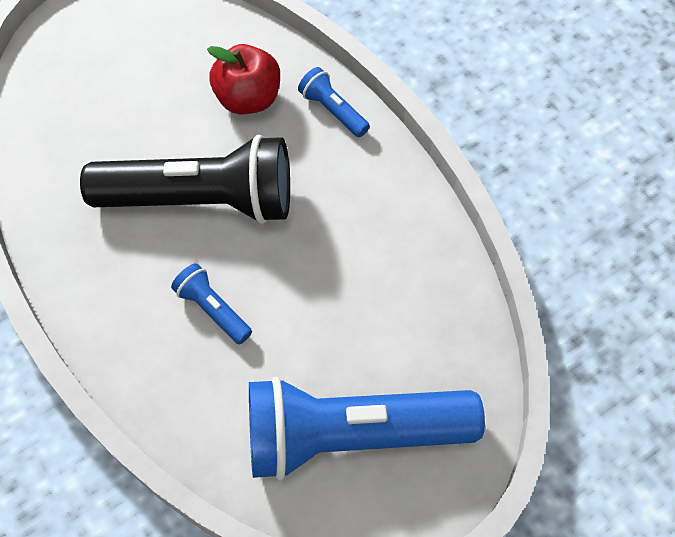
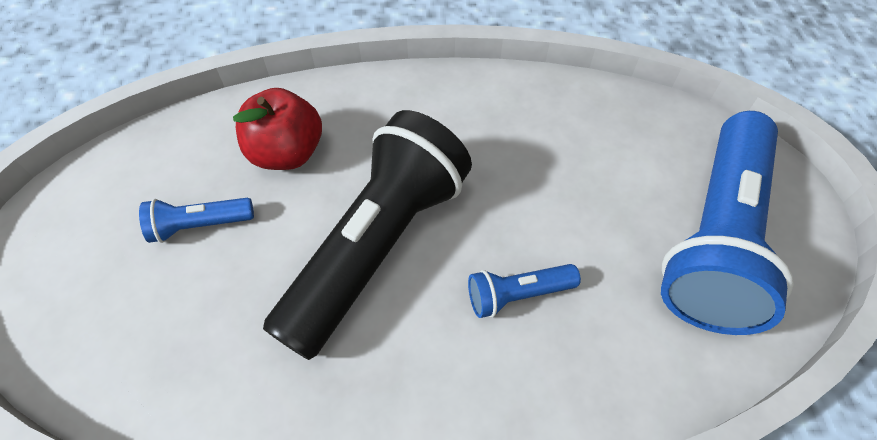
camera: 60 degrees left, 5 degrees down
blue flashlight [298,67,370,137] -> blue flashlight moved to [139,198,254,243]

